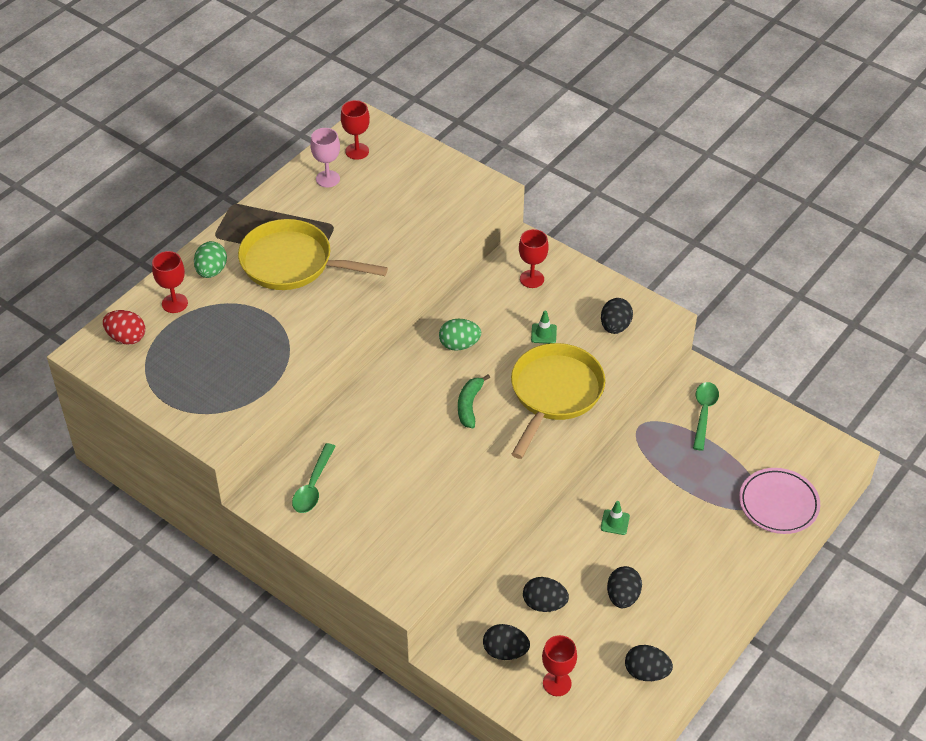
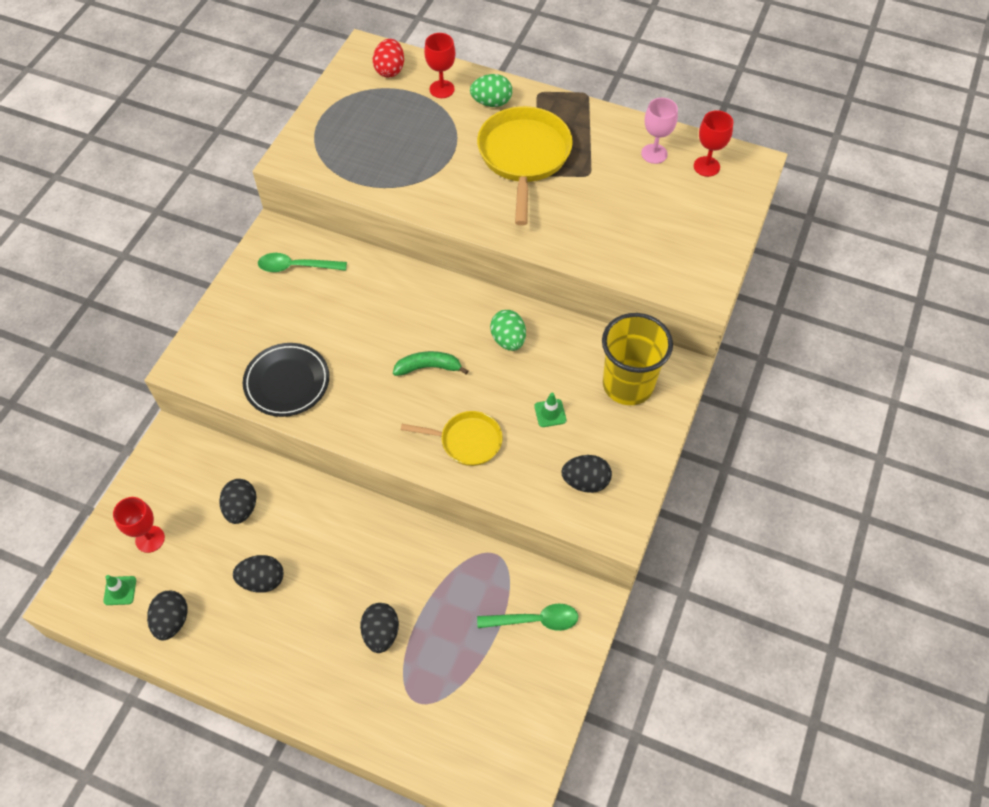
camera: 75 degrees right, 10 degrees up
black egg [483,624,530,660] -> black egg moved to [360,603,399,653]
yellow pan [511,343,605,459] -> yellow pan [401,411,503,466], size x0.58
red goblet [519,229,549,288] -> yellow cup [602,313,673,405]
green traffic cone [601,501,630,535] -> green traffic cone moved to [103,575,136,605]
pink plate [739,468,820,534] -> none
none -> black plate [243,343,329,417]

